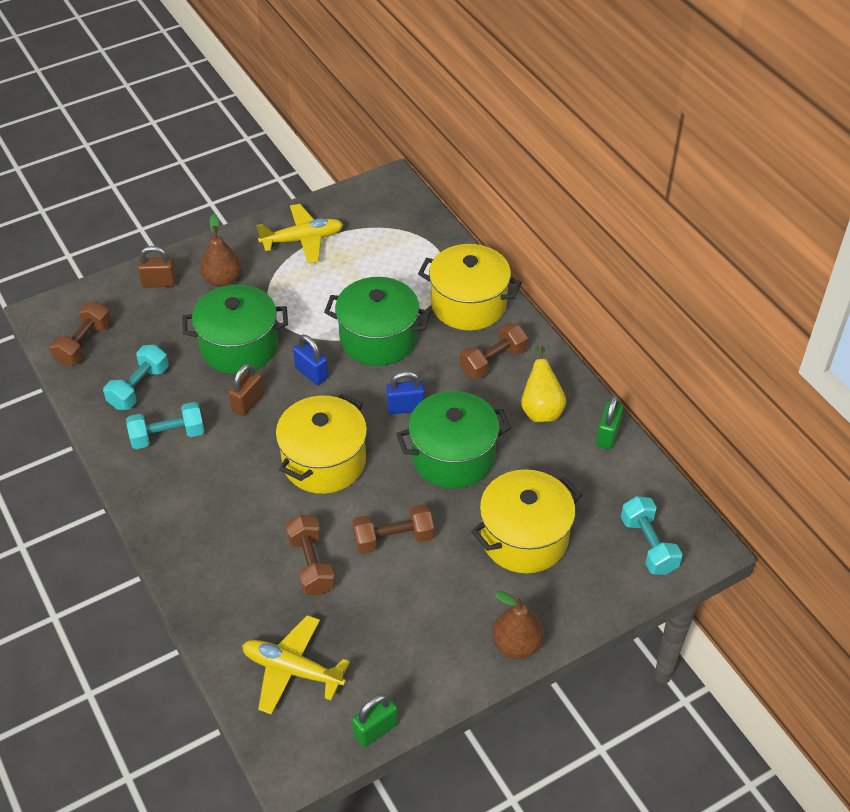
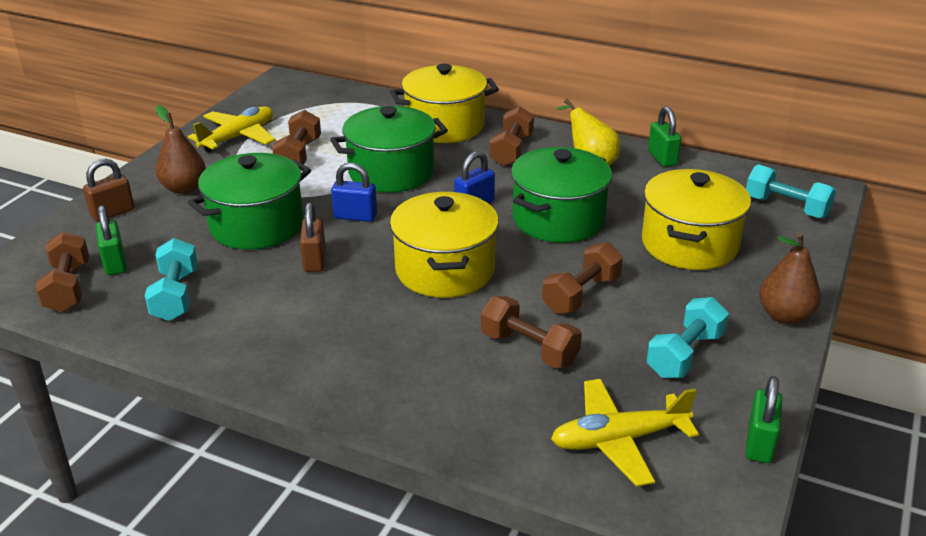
camera: 35 degrees left, 15 degrees down
turquoise dumbbell [126,402,205,449] -> turquoise dumbbell moved to [646,297,729,378]
none -> green padlock [96,205,127,275]
none -> brown dumbbell [272,110,321,165]

